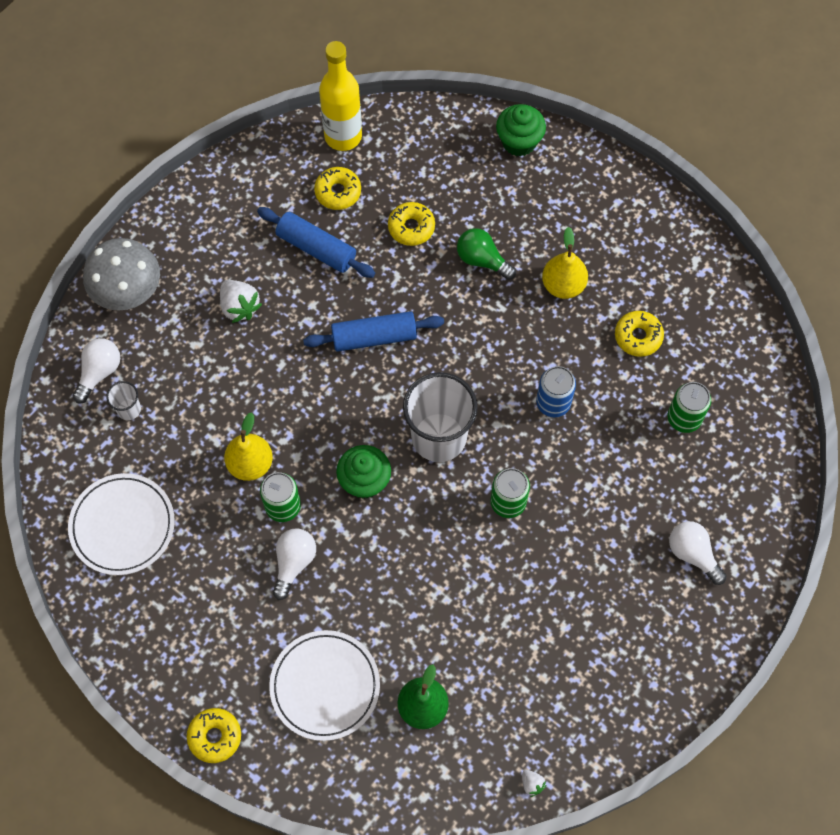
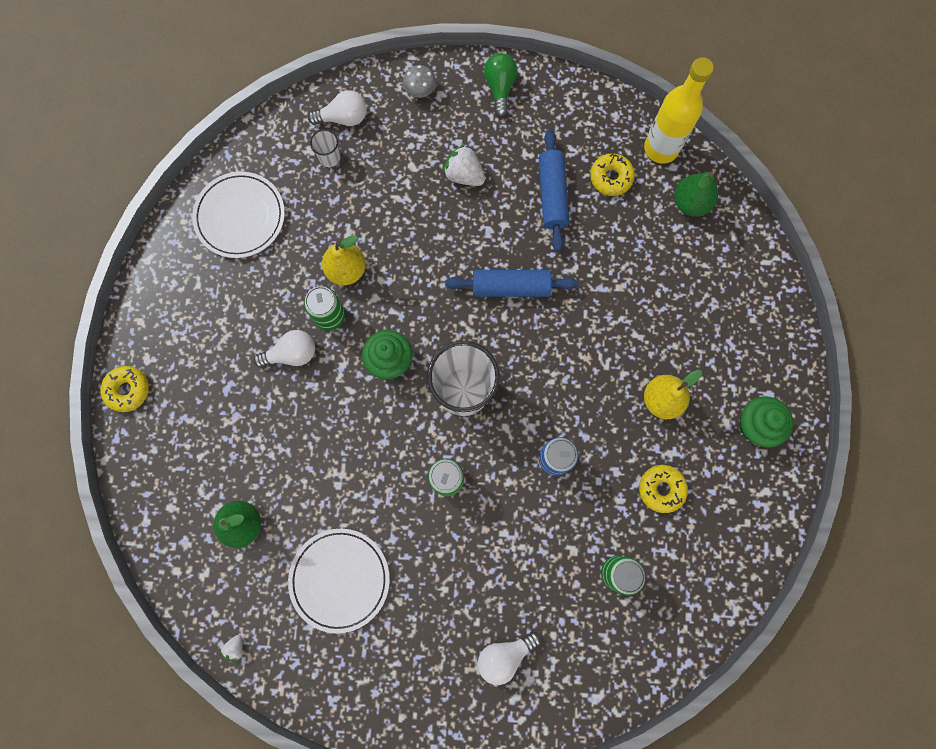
camera: 55 degrees right, 10 degrees up
grey mushroom [83,238,160,311] -> grey mushroom [403,65,436,98], size x0.49
white strawberry [220,280,262,323] -> white strawberry turned 105 degrees clockwise [443,144,485,186]
white plate [269,630,380,741] -> white plate moved to [288,529,390,633]
blue rolling pin [303,311,444,352] -> blue rolling pin turned 45 degrees counterclockwise [445,270,578,297]
yellow donut [388,202,435,246] -> none
green light bulb [457,228,516,280] -> green light bulb moved to [484,53,517,117]
green cupcake [496,104,546,157] -> green cupcake moved to [739,396,793,448]
white light bulb [669,521,727,585] -> white light bulb turned 135 degrees counterclockwise [478,631,541,685]
none -> green pear [674,172,718,217]

